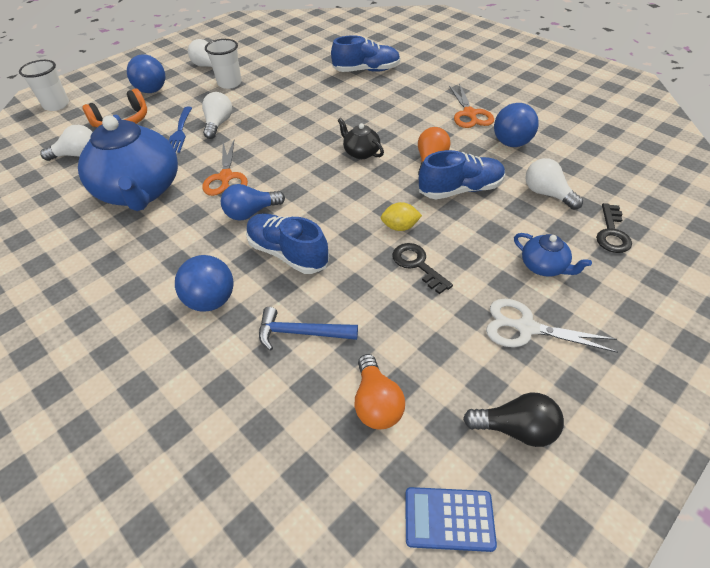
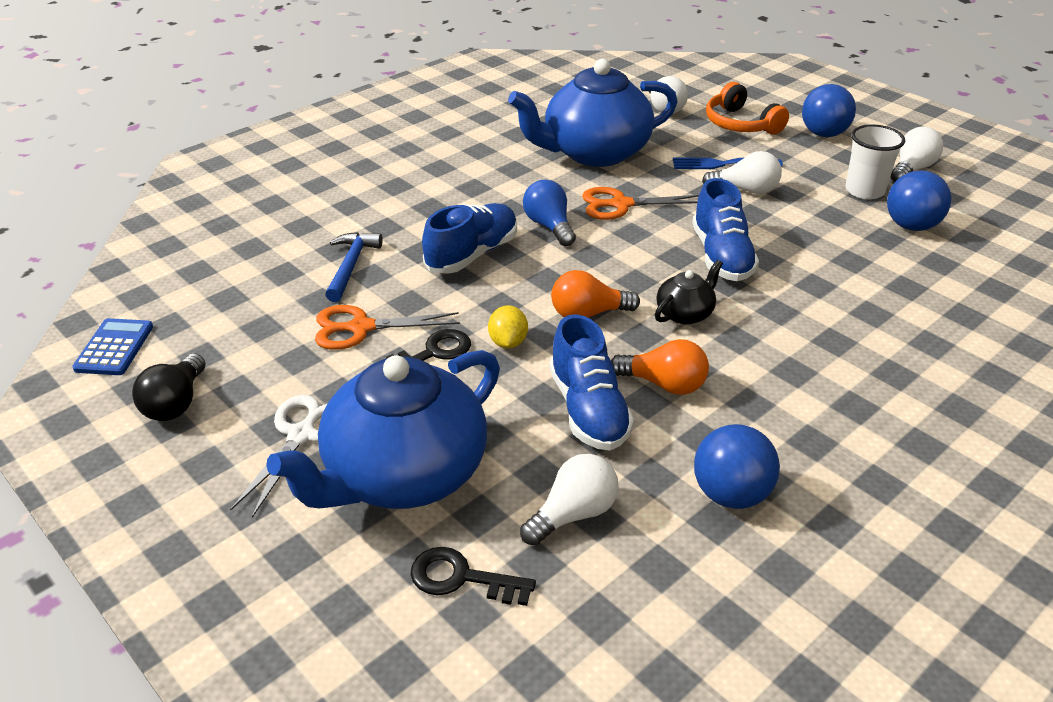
camera: 90 degrees right, 10 degrees down
white cup [19,60,69,111] -> none
blue ball [175,255,234,312] -> blue ball moved to [887,170,951,231]
blue shoe [331,35,400,72] -> blue shoe moved to [692,178,759,281]
orange light bulb [354,354,405,429] -> orange light bulb moved to [551,270,640,318]
orange scissors [449,83,494,128] -> orange scissors moved to [315,305,460,350]
blue teapot [514,233,592,277] -> blue teapot [266,350,500,509], size x2.31

